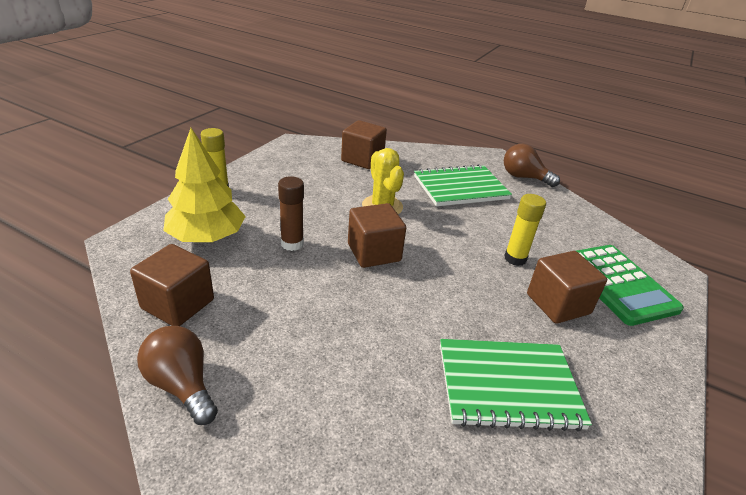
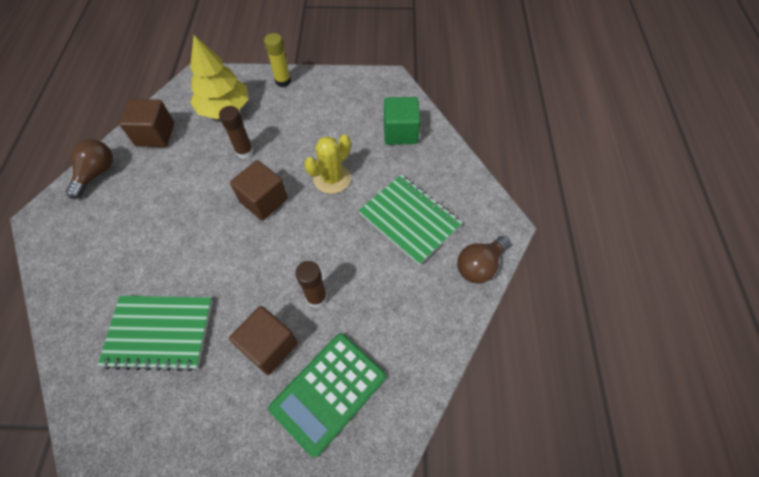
camera: 65 degrees right, 25 degrees up
brown cube [341,120,387,169] -> green cube [384,97,421,145]
green notebook [440,339,592,432] -> green notebook turned 60 degrees counterclockwise [97,296,213,371]
brown light bulb [504,144,560,187] -> brown light bulb turned 135 degrees counterclockwise [457,236,511,284]
yellow glue stick [504,194,546,266] -> brown glue stick [295,261,327,308]

